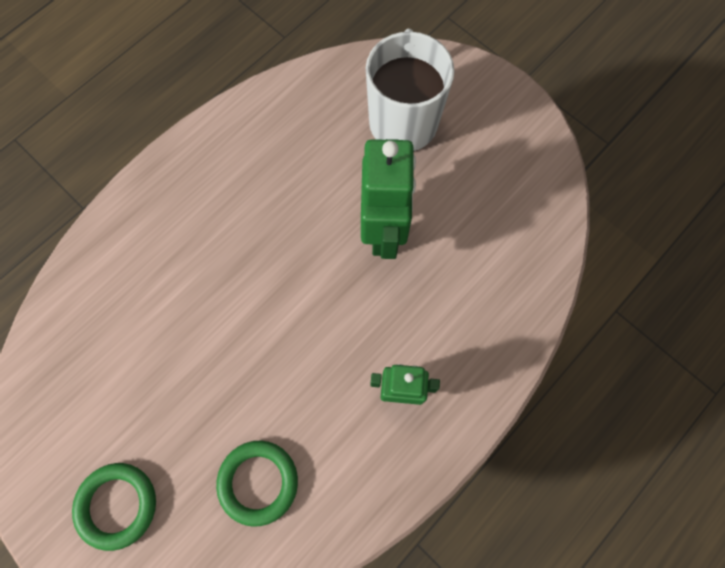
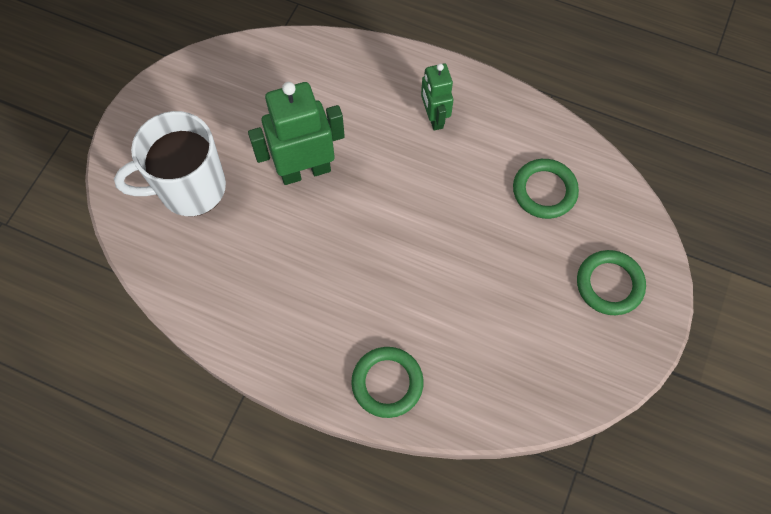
camera: 110 degrees left, 5 degrees down
none -> green ring [351,347,424,418]

